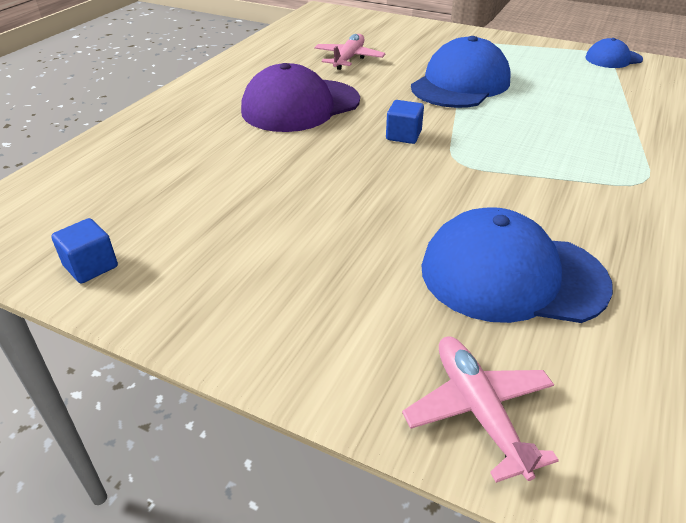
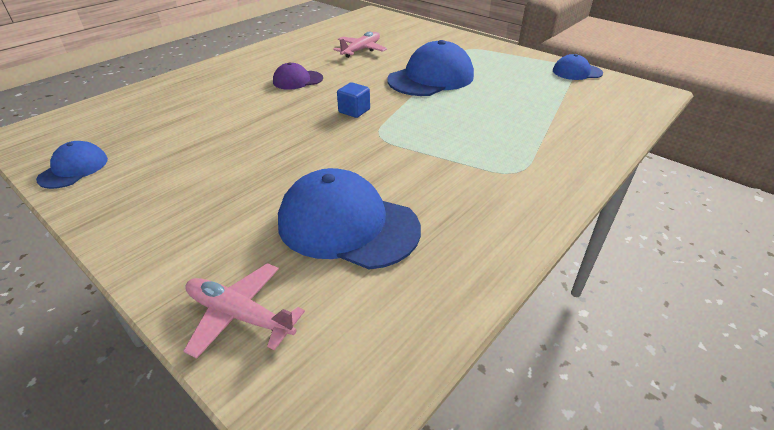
camera: 15 degrees right, 0 degrees up
blue cube [51,218,118,284] -> blue cap [36,141,108,189]
purple cap [241,63,360,132] -> purple cap [273,63,323,90], size x0.53
pink plane [402,337,559,483] -> pink plane turned 60 degrees counterclockwise [184,263,305,359]

